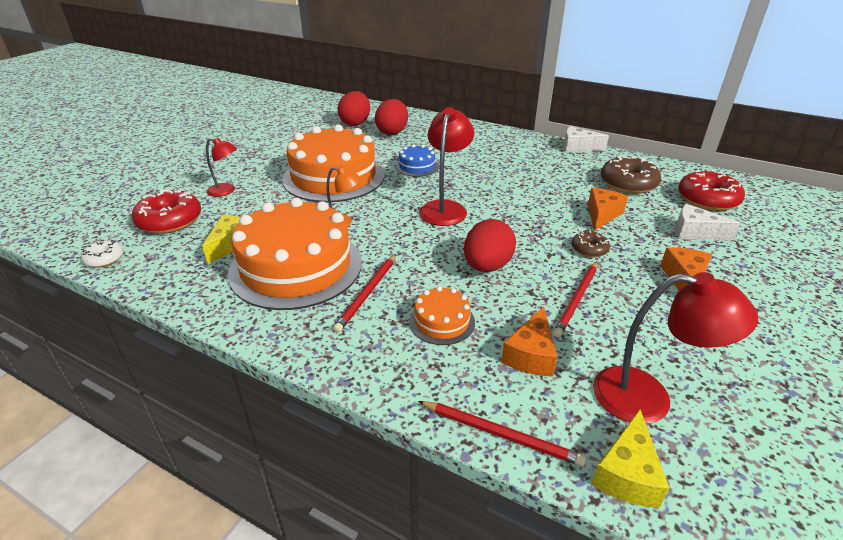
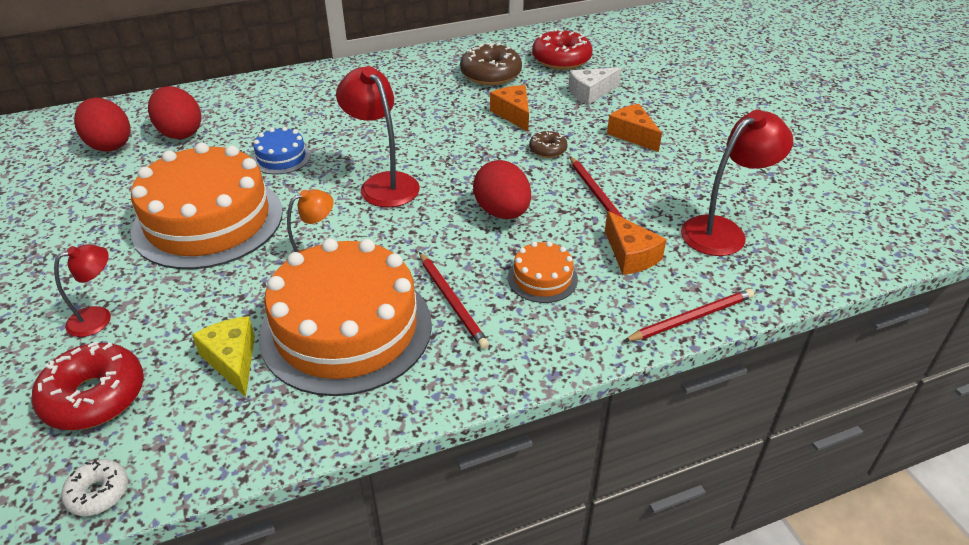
camera: 50 degrees left, 5 degrees up
white cheese [564,126,609,152] -> none
yellow cheese [591,409,670,508] -> none

